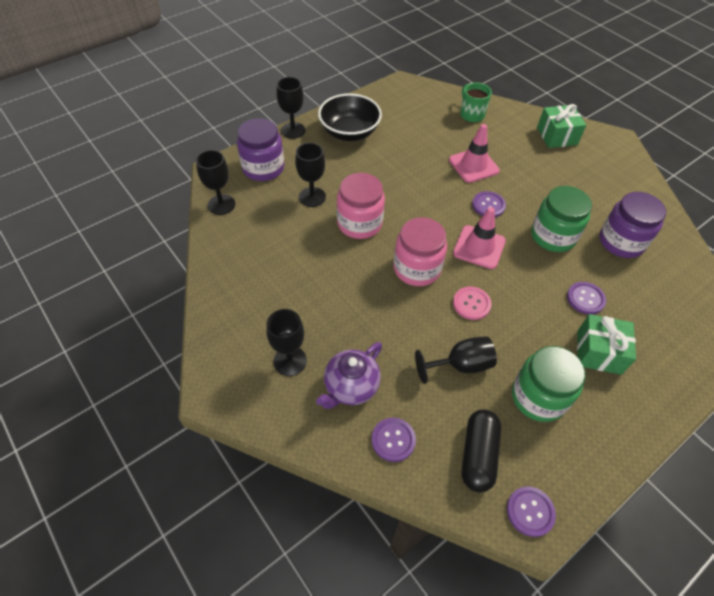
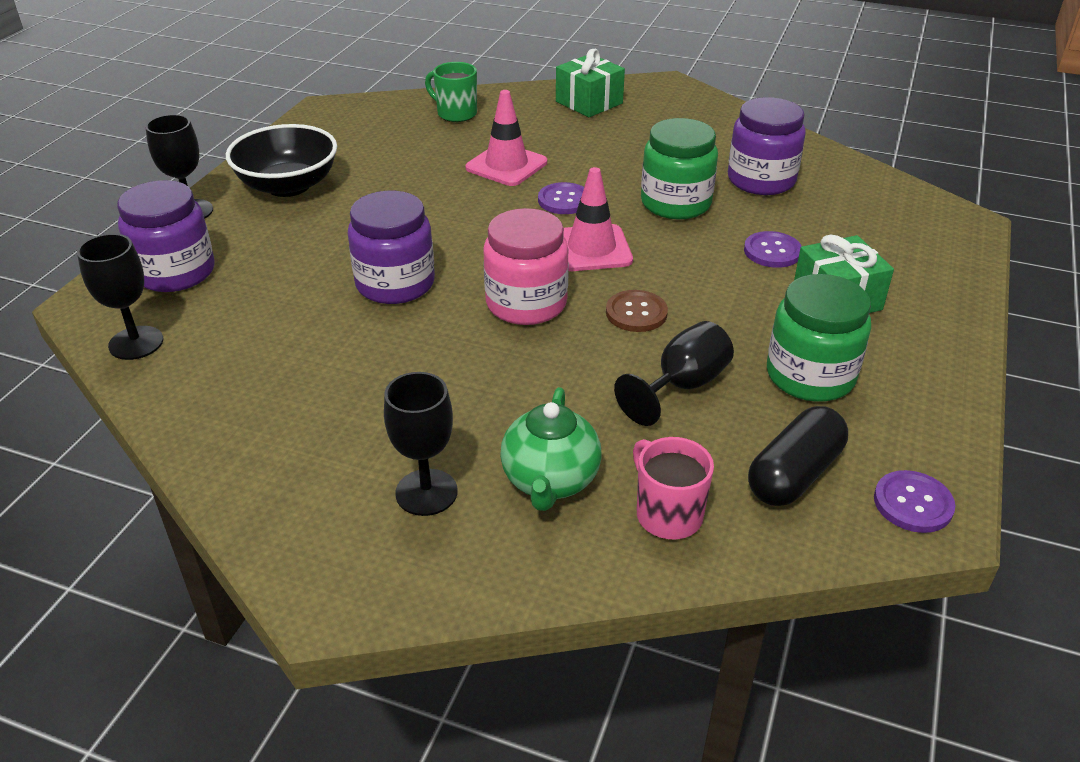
camera: 30 degrees left, 15 degrees down
black goblet [295,143,326,207] -> none
purple teapot [316,342,382,409] -> green teapot [500,387,602,511]
pink jar [337,173,385,239] -> purple jar [348,191,435,304]
purple button [371,418,416,462] -> pink mug [633,437,714,540]
pink button [453,287,491,320] -> brown button [606,290,668,332]
black capsule [462,409,501,493] -> black capsule turned 60 degrees clockwise [748,406,848,506]

